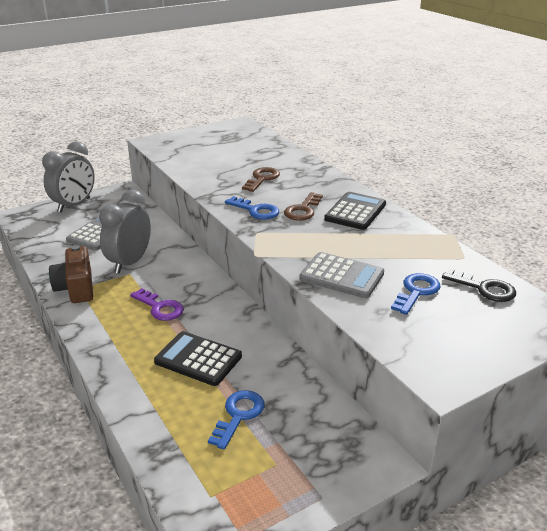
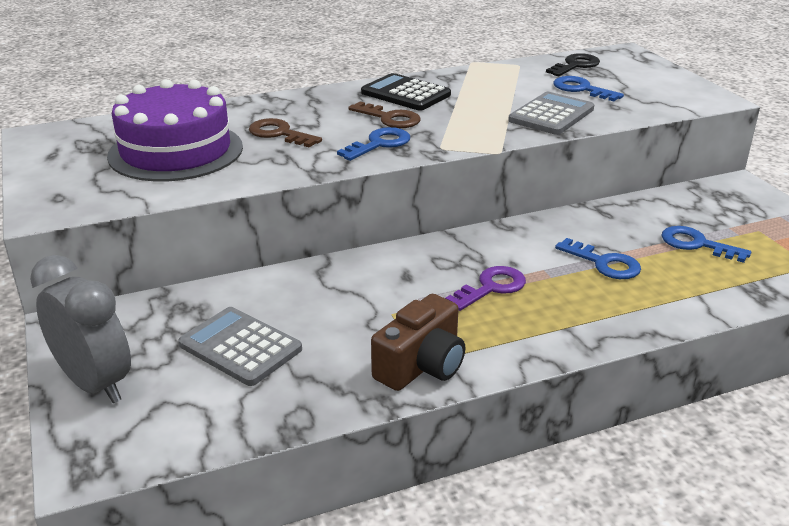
camera: 80 degrees left, 0 degrees up
brown camera [49,245,93,303] -> brown camera turned 45 degrees counterclockwise [371,294,465,391]
grey clock [99,190,151,274] -> none
black calculator [154,331,242,386] -> blue key [555,238,641,279]
none -> purple cake [107,79,243,181]

